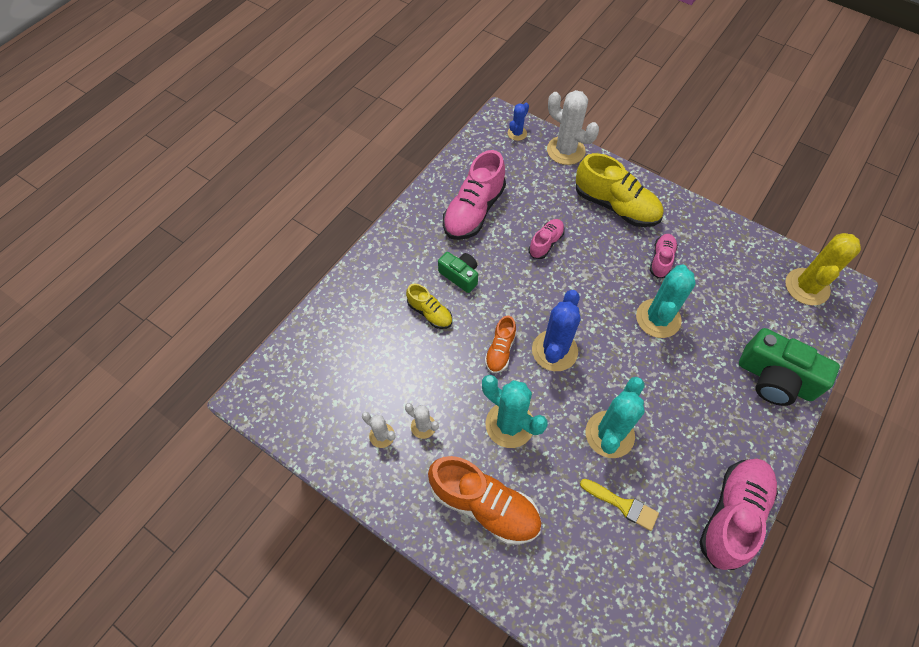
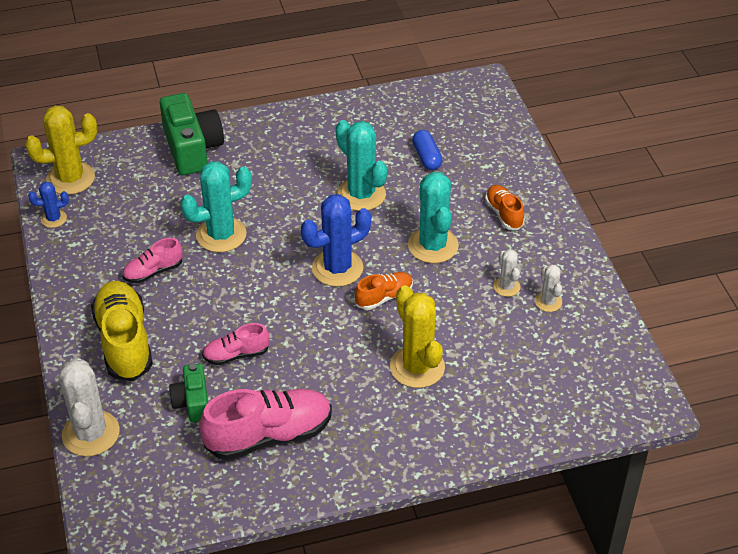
camera: 140 degrees left, 15 degrees down
yellow shoe [406,284,452,329] -> yellow cactus [390,285,445,388]
orange shoe [428,456,541,545] -> orange shoe [485,185,525,230], size x0.54
green camera [438,252,478,293] -> green camera moved to [169,363,208,422]
blue cactus [508,102,529,141] -> blue cactus moved to [28,182,69,228]
yellow brush [580,479,659,531] -> none
turquoise cactus [586,377,644,458] -> turquoise cactus turned 75 degrees clockwise [336,120,387,211]
pink shoe [699,459,778,570] -> none
none -> blue capsule [412,130,442,170]

